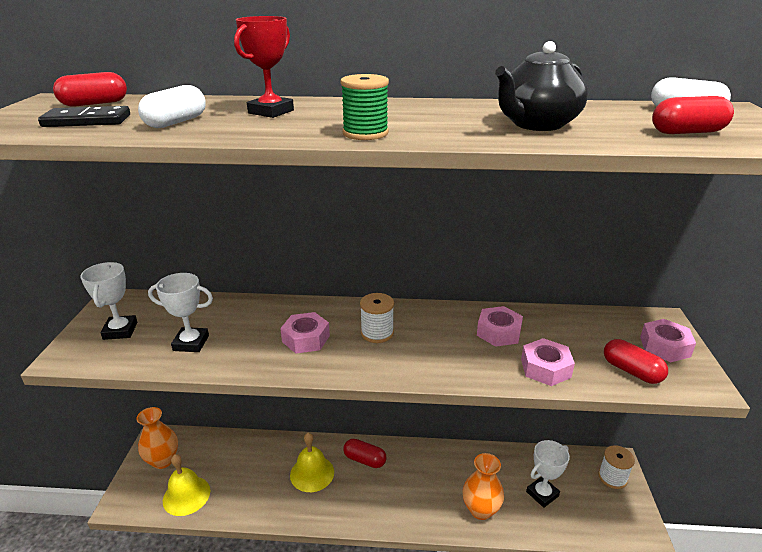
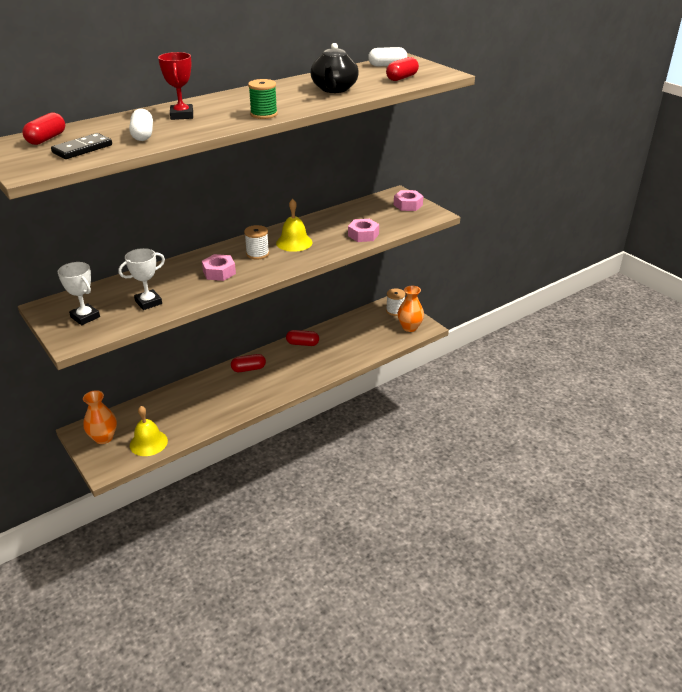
camera: 40 degrees left, 5 degrees up
yellow bell [290,433,334,492] -> yellow bell moved to [276,199,312,252]
orange vase [462,453,504,520] -> orange vase moved to [398,286,424,332]
pink nut [477,306,523,347] -> none
white trophy [526,440,570,508] -> none
red capsule [604,339,668,384] -> red capsule moved to [286,330,319,346]

